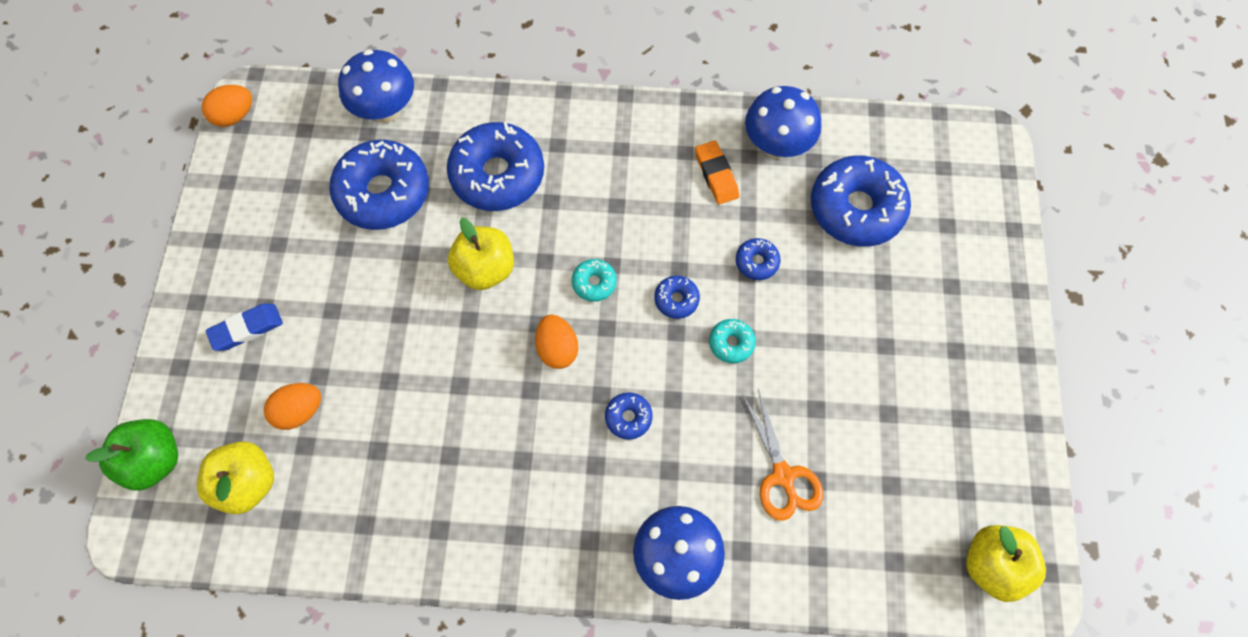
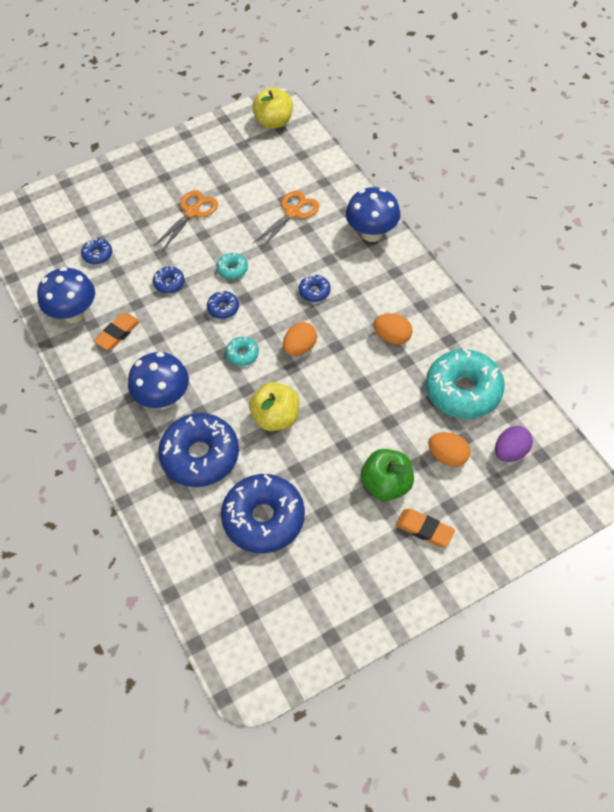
camera: 120 degrees left, 10 degrees down
green apple [85,419,178,491] -> green apple moved to [361,449,414,501]
yellow apple [197,441,274,514] -> purple egg [495,426,533,462]
orange egg [201,85,252,127] -> orange egg moved to [374,313,412,345]
blue eraser [206,304,283,351] -> orange eraser [396,509,455,547]
blue mushroom [338,49,414,123] -> blue mushroom moved to [128,352,189,409]
blue donut [811,155,911,247] -> blue donut [81,238,112,264], size x0.45
none -> orange scissors [153,190,218,251]
none -> turquoise donut [426,349,505,419]

